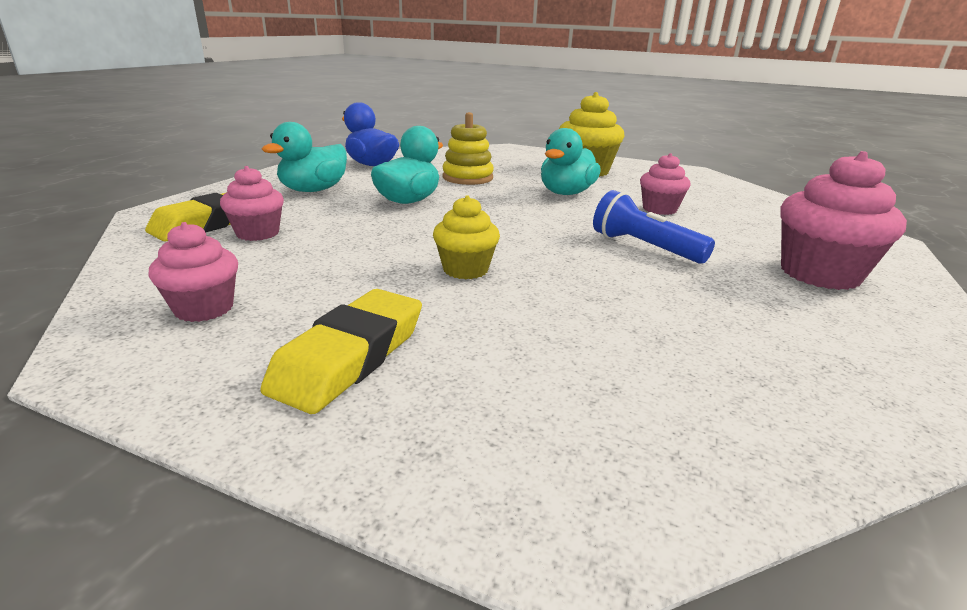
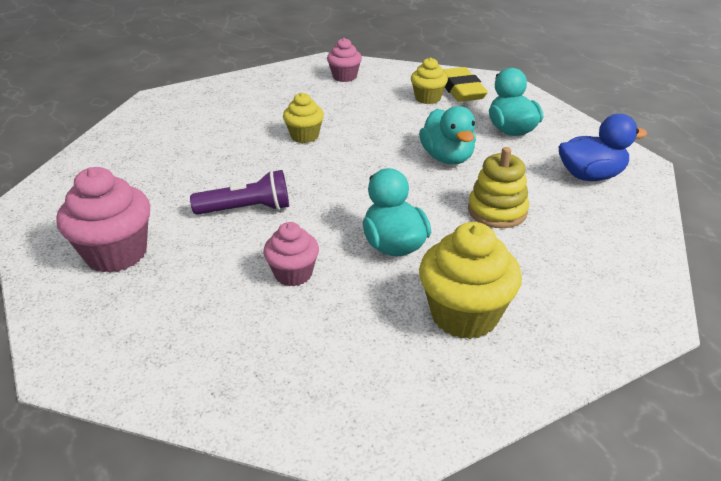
camera: 130 degrees right, 10 degrees up
pink cupcake [220,166,284,241] -> yellow cupcake [411,57,448,104]
yellow eraser [260,289,422,414] -> none
blue flashlight [593,190,715,264] -> purple flashlight [190,170,289,215]

